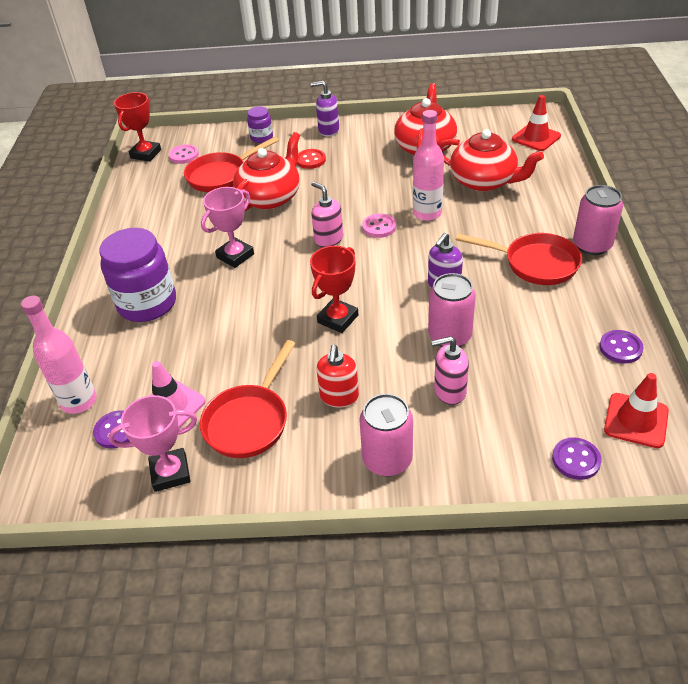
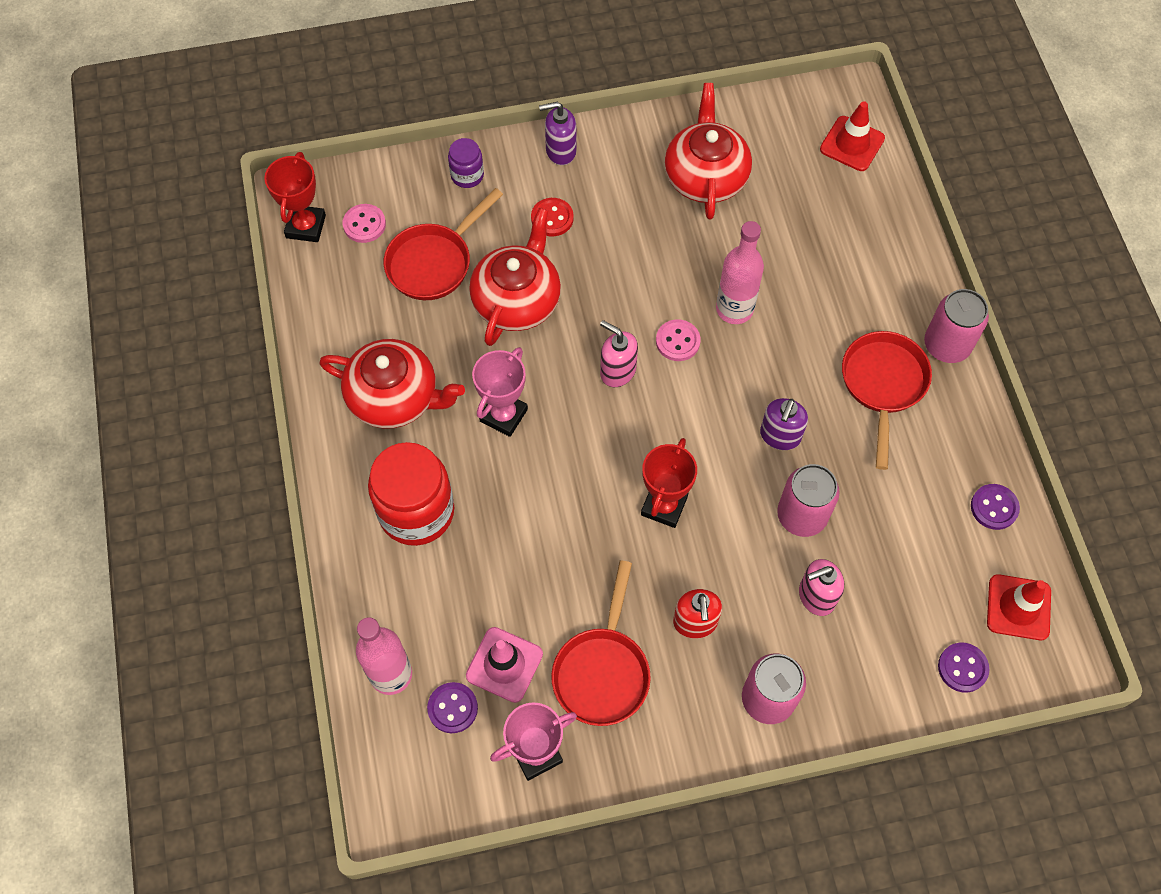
camera: 15 degrees left, 20 degrees up
purple jar [99,228,176,322] -> red jar [368,442,454,546]
red teapot [438,129,544,192] -> red teapot moved to [319,339,465,429]
red pan [456,233,582,285] -> red pan turned 90 degrees counterclockwise [842,331,932,470]

